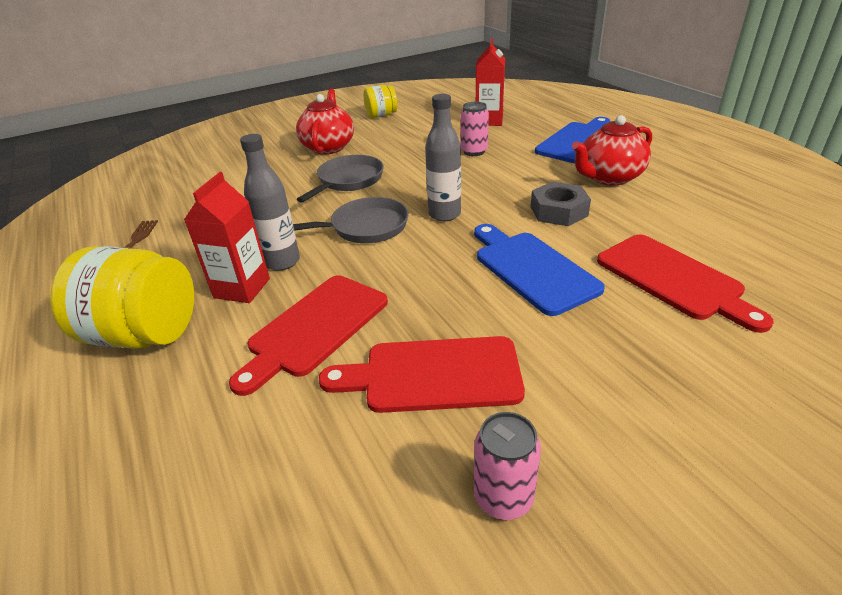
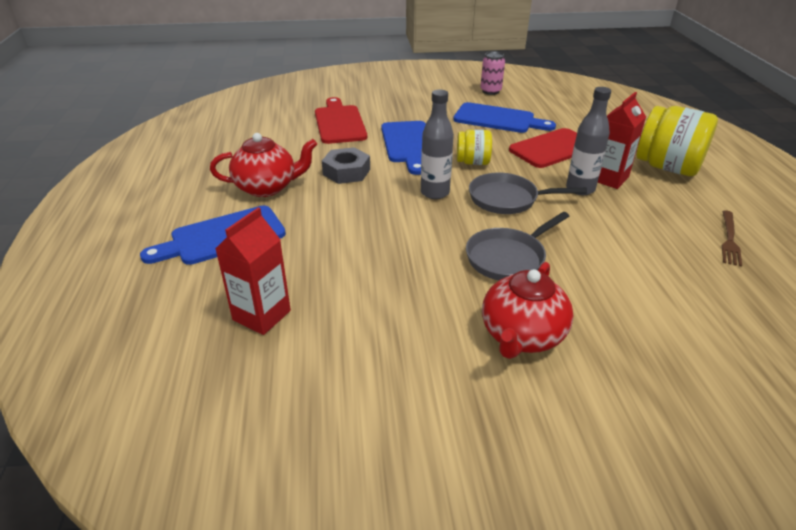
camera: 160 degrees left, 0 degrees up
red cutting board [319,336,525,413] -> blue cutting board [453,102,556,133]
yellow jar [364,85,397,118] -> yellow jar moved to [457,130,492,165]
pink can [460,102,489,156] -> none

